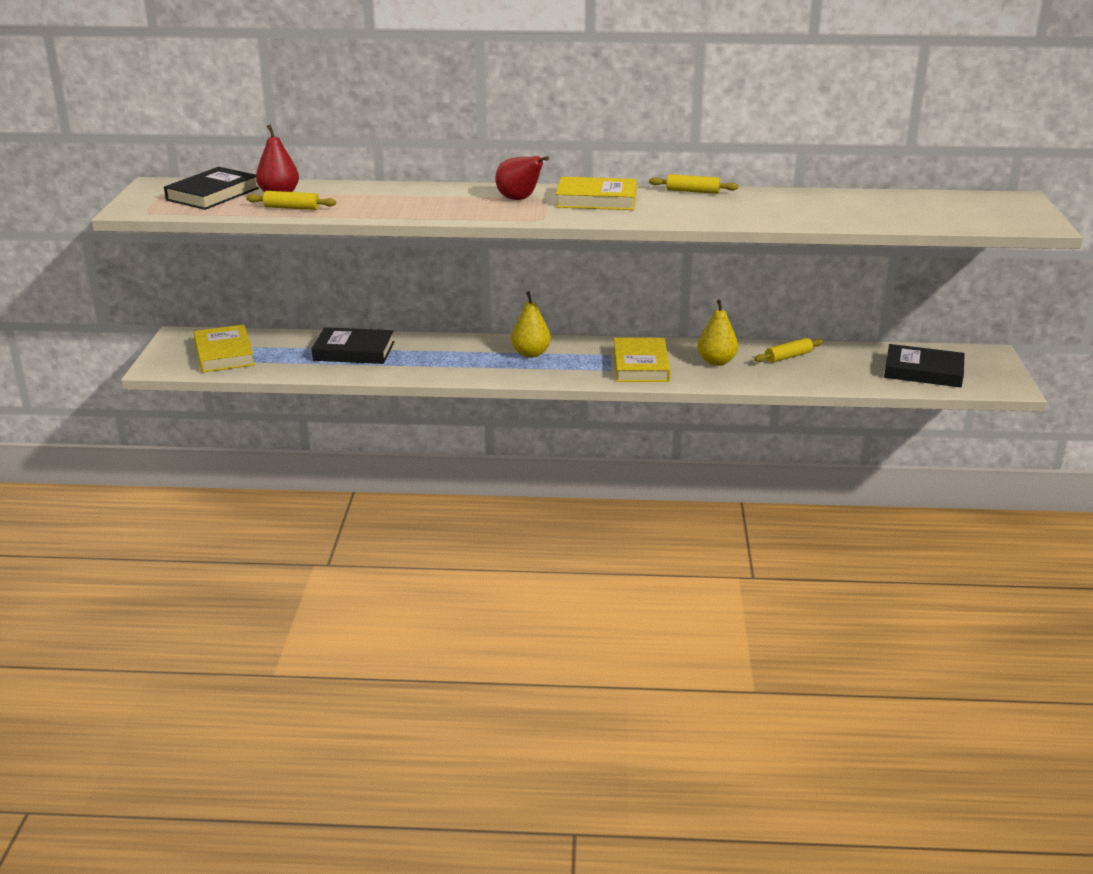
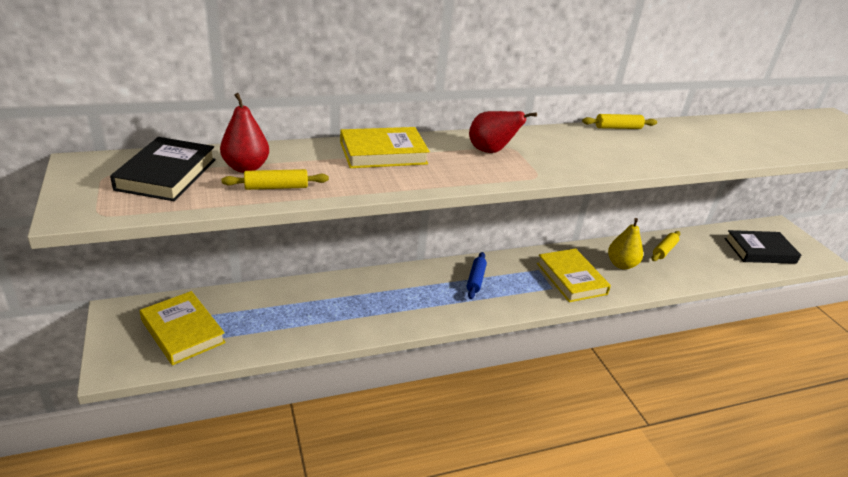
camera: 25 degrees left, 5 degrees up
black book [312,327,394,364] -> none
yellow pear [511,291,551,358] -> blue rolling pin [467,252,487,299]
yellow book [556,177,637,210] -> yellow book moved to [340,127,430,168]

